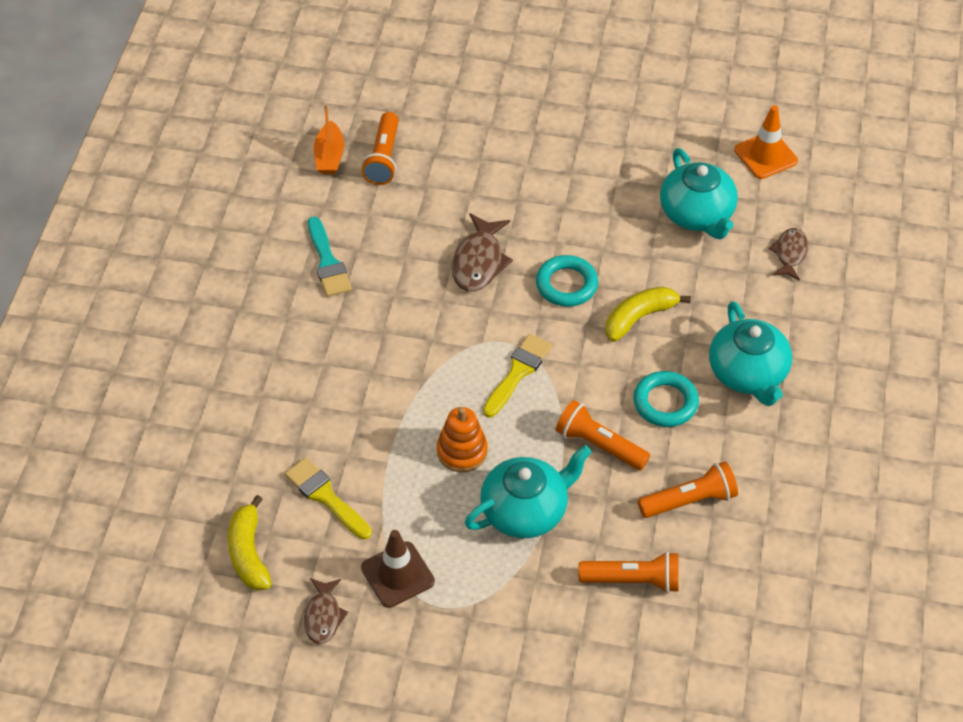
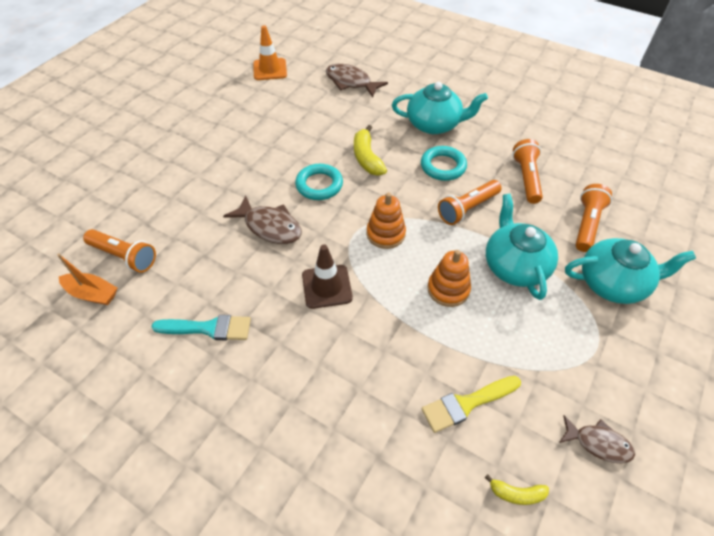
camera: 70 degrees left, 0 degrees up
yellow banana [228,495,272,591] -> yellow banana [484,474,549,505], size x0.57
brown traffic cone [361,530,435,608] -> brown traffic cone moved to [302,244,353,309]
yellow brush [483,334,552,418] -> orange stacking toy [367,193,406,249]
turquoise teapot [660,148,738,239] -> turquoise teapot moved to [565,238,696,304]
brown fish [769,228,808,281] -> brown fish [326,64,388,98], size x1.53

